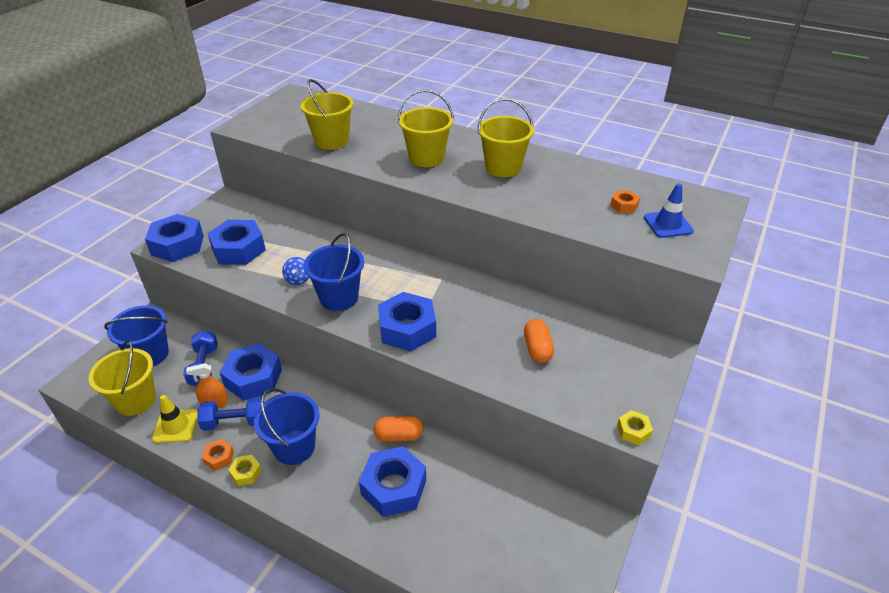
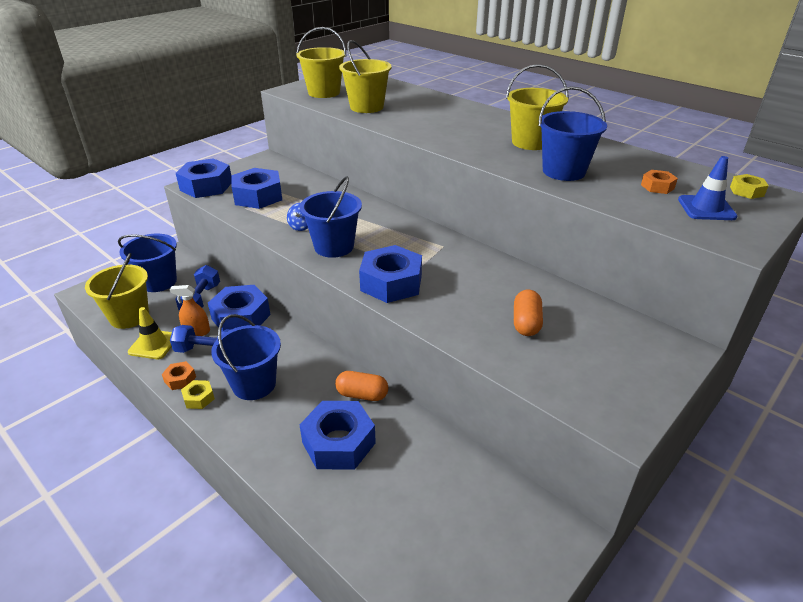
camera: 15 degrees right, 5 degrees down
yellow bucket [398,89,454,167] -> yellow bucket moved to [296,27,346,98]
yellow nut [617,410,653,445] -> yellow nut moved to [730,174,769,199]
none -> blue bucket [539,86,607,181]

